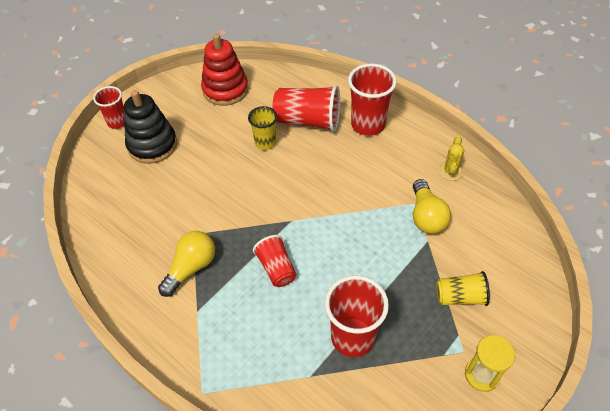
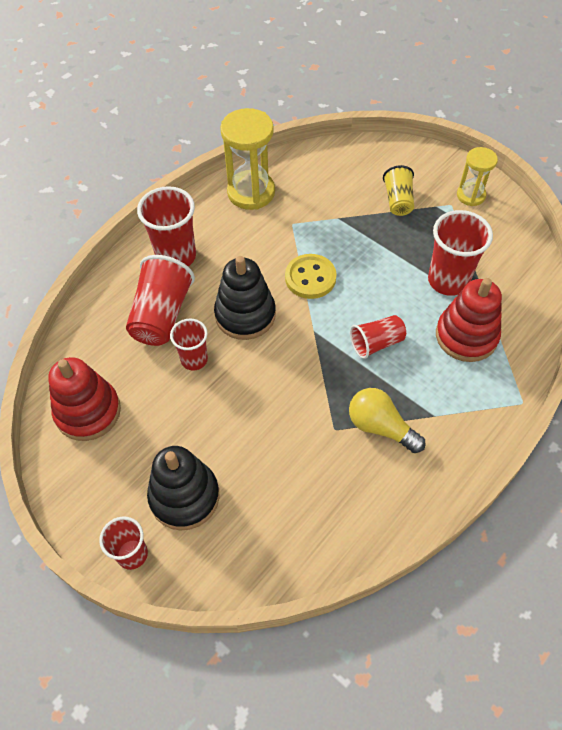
camera: 90 degrees left, 5 degrees up
yellow cup [248,106,277,150] -> red cup [170,318,208,371]
yellow light bulb [413,179,451,234] -> none
yellow cactus [438,136,464,181] -> yellow hourglass [220,108,275,210]
none -> black stacking toy [214,256,276,340]
none -> yellow button [285,254,337,299]
none -> red stacking toy [436,278,502,362]

